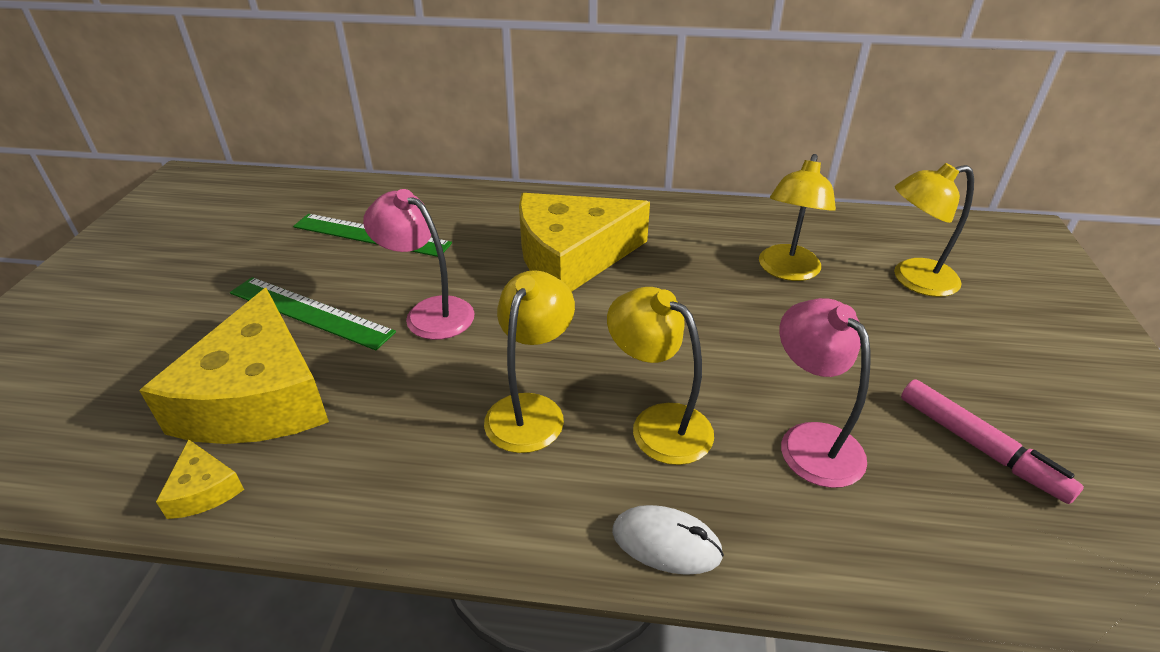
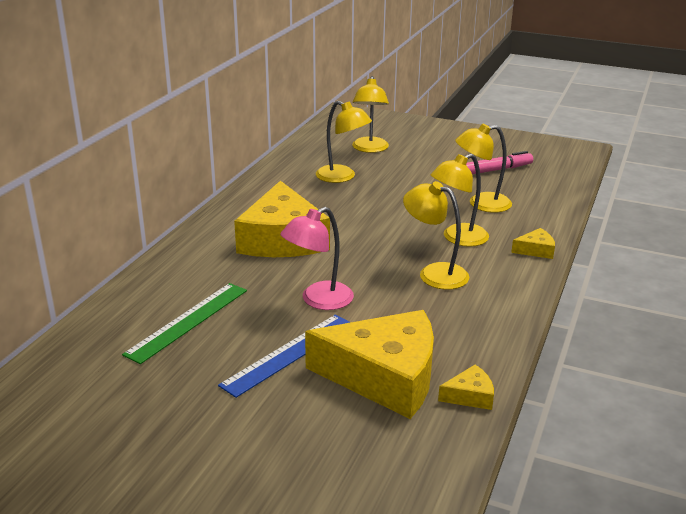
camera: 75 degrees left, 10 degrees down
green ruler [230,277,396,350] -> blue ruler [218,314,351,398]
white mouse [612,505,724,575] -> yellow cheese [511,228,555,259]
pink lamp [779,298,870,488] -> yellow lamp [455,124,512,213]

